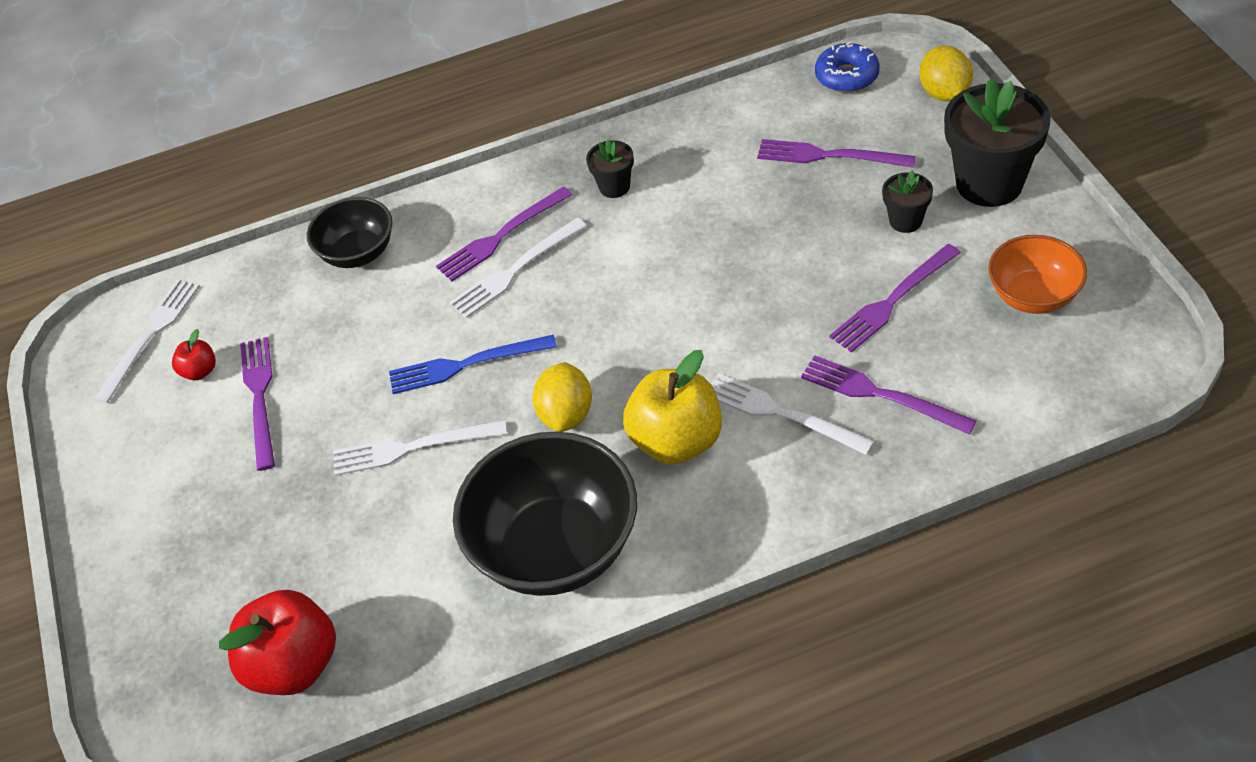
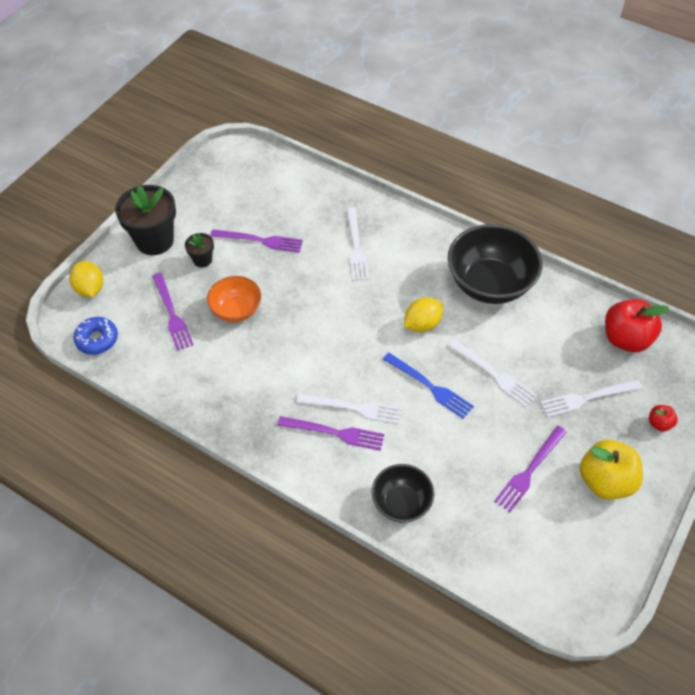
camera: 135 degrees left, 5 degrees up
white fork [94,279,200,404] -> white fork moved to [540,379,642,417]
red apple [172,329,216,380] -> red apple moved to [649,405,678,432]
black flower pot [586,139,634,198] -> none
yellow apple [623,350,722,464] -> yellow apple moved to [580,440,643,500]
purple fork [801,355,977,434] -> none
yellow lemon [919,46,973,101] -> yellow lemon turned 60 degrees counterclockwise [69,261,103,297]
orange bowl [988,235,1087,314] -> orange bowl moved to [207,276,261,323]

